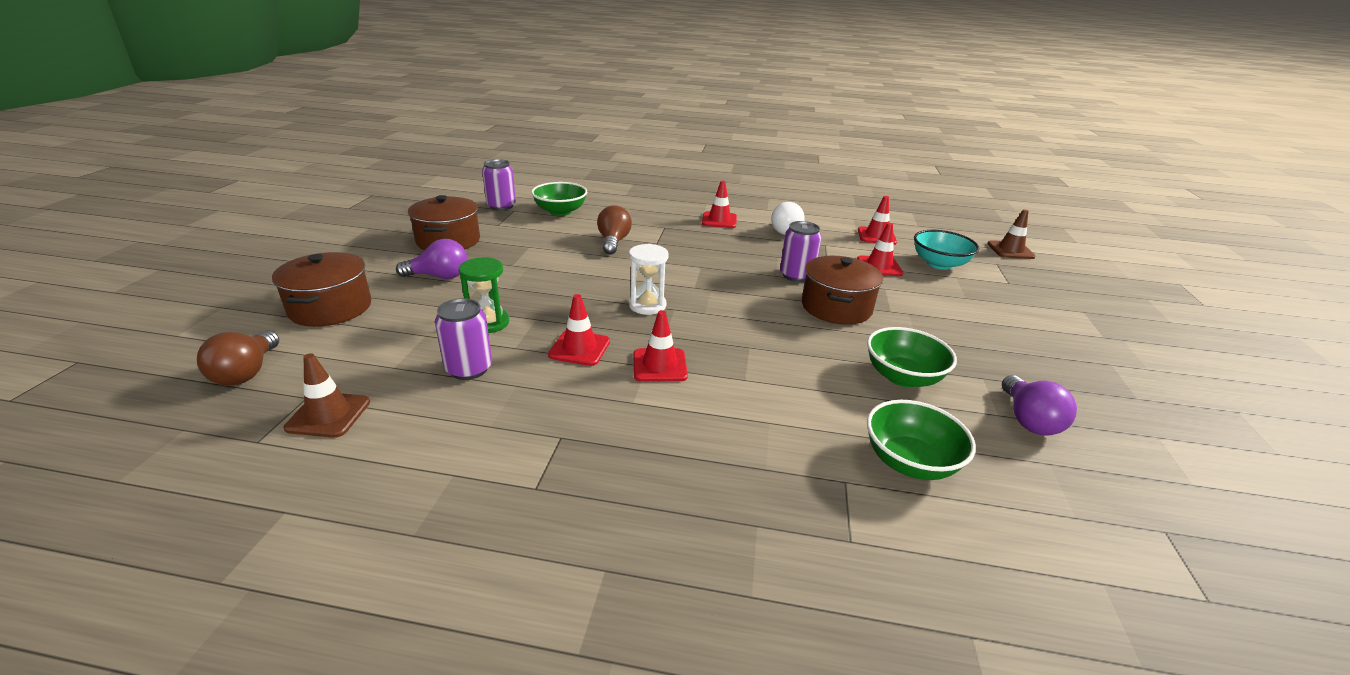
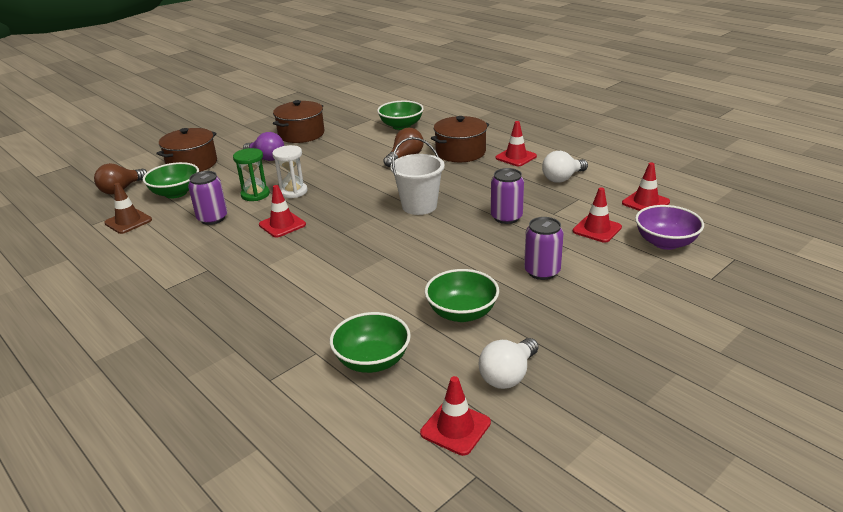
camera: 40 degrees right, 0 degrees up
purple can [482,159,516,210] -> purple can moved to [524,217,564,280]
white hourglass [629,244,669,315] -> white hourglass moved to [272,145,308,198]
red traffic cone [634,310,688,382] -> red traffic cone moved to [420,376,491,456]
brown pot [802,256,883,325] -> brown pot moved to [431,116,489,162]
turquoise bowl [914,230,979,270] -> purple bowl [635,205,704,250]
brown traffic cone [987,209,1036,259] -> none
purple light bulb [1002,375,1077,436] -> white light bulb [479,338,538,389]
none -> green bowl [143,162,199,199]
none -> white bucket [390,137,445,215]

